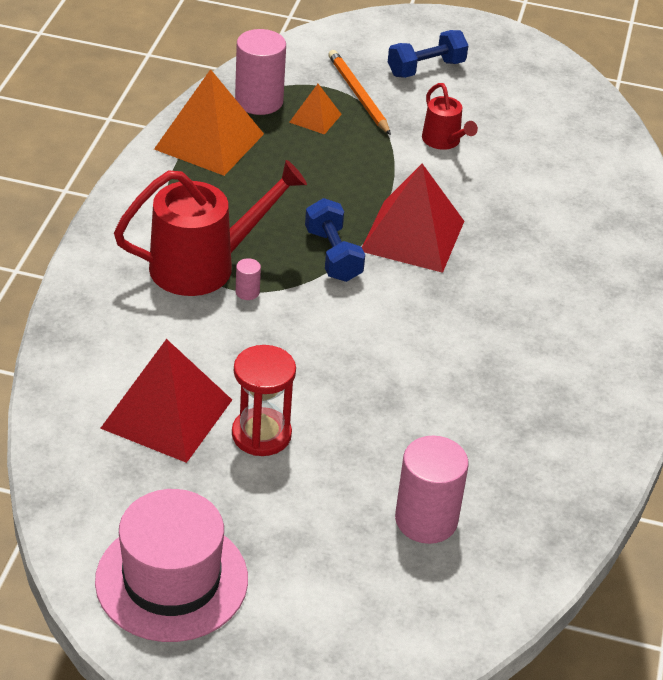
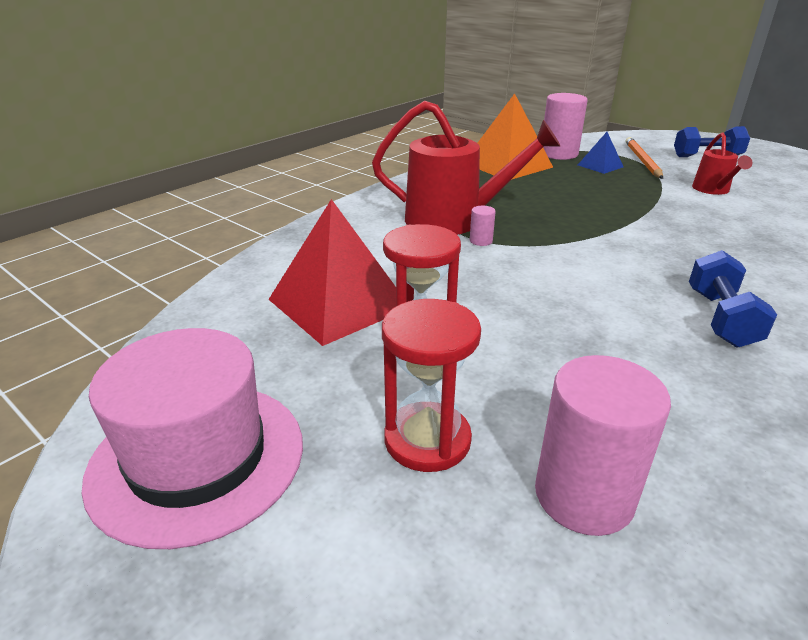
camera: 30 degrees right, 10 degrees down
orange pyramid [289,84,342,135] -> blue pyramid [578,132,623,174]
blue dumbbell [305,198,365,282] -> blue dumbbell moved to [689,250,777,348]
red pyramid [362,164,464,273] -> none
none -> red hourglass [382,299,481,472]

